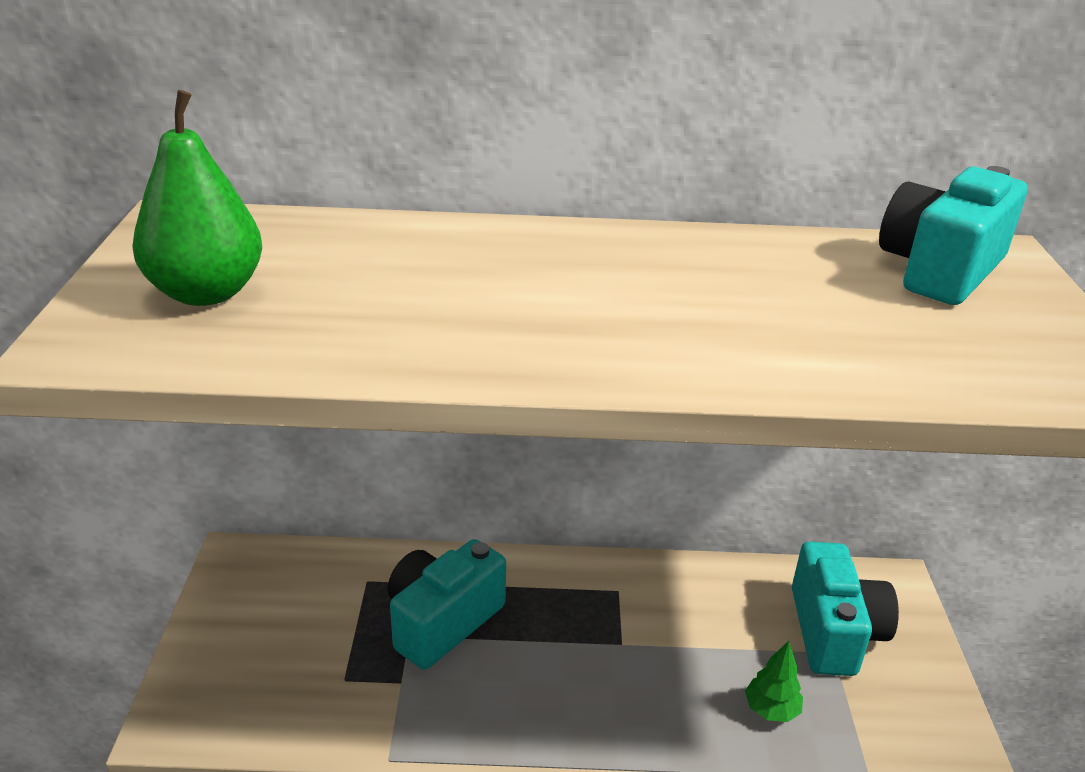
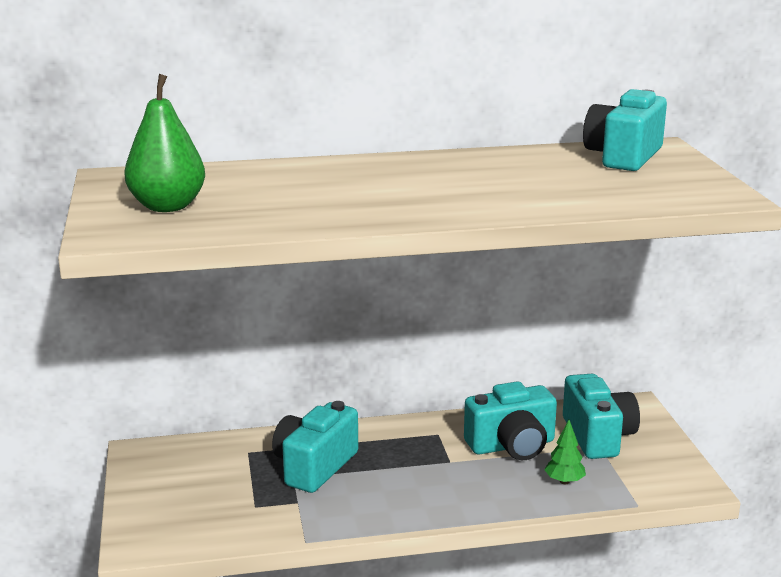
camera: 10 degrees left, 10 degrees down
none -> turquoise camera [464,381,557,460]

